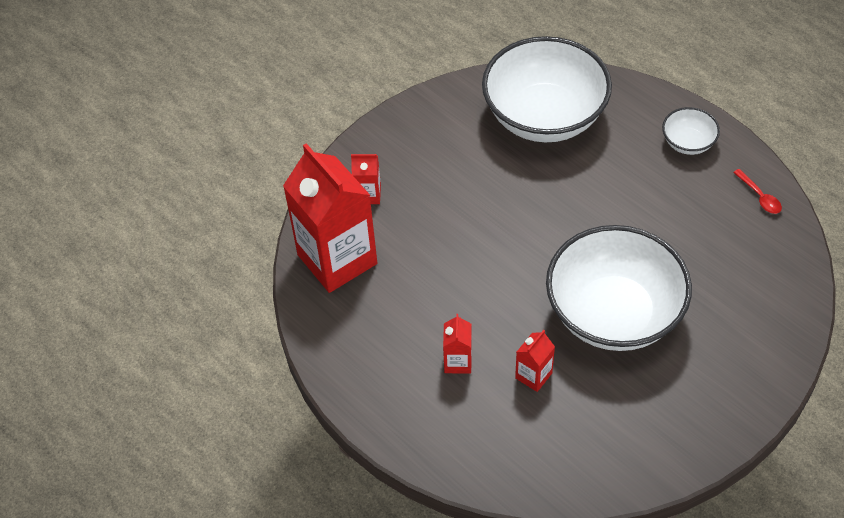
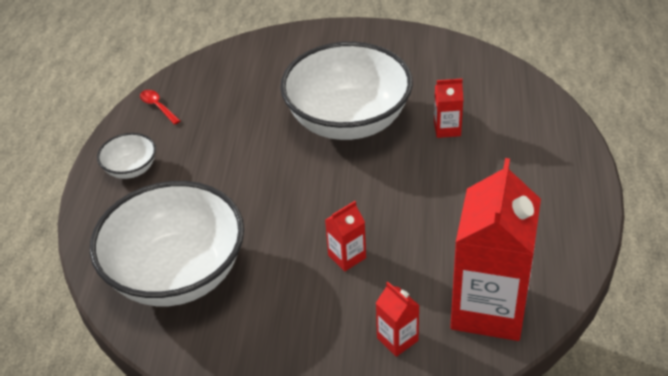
camera: 130 degrees left, 10 degrees down
red carton [443,314,472,374] -> red carton moved to [325,201,366,271]
red spoon [733,169,782,214] -> red spoon turned 60 degrees counterclockwise [140,90,180,125]

